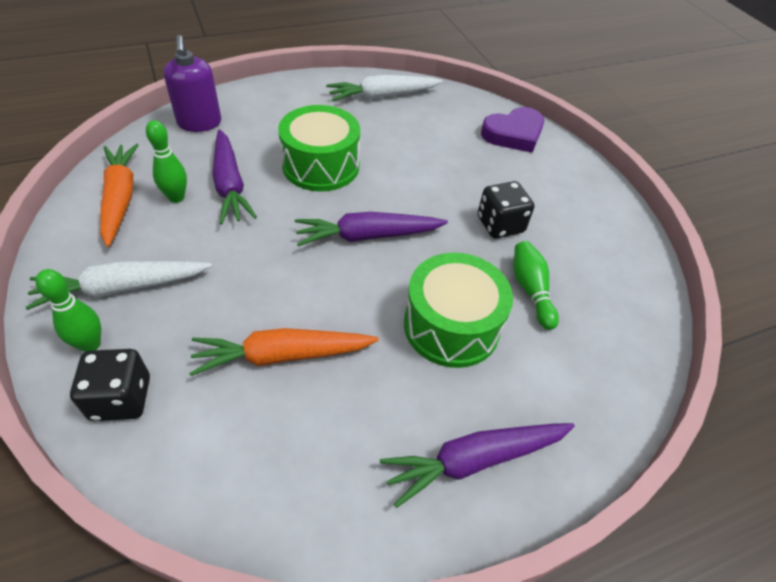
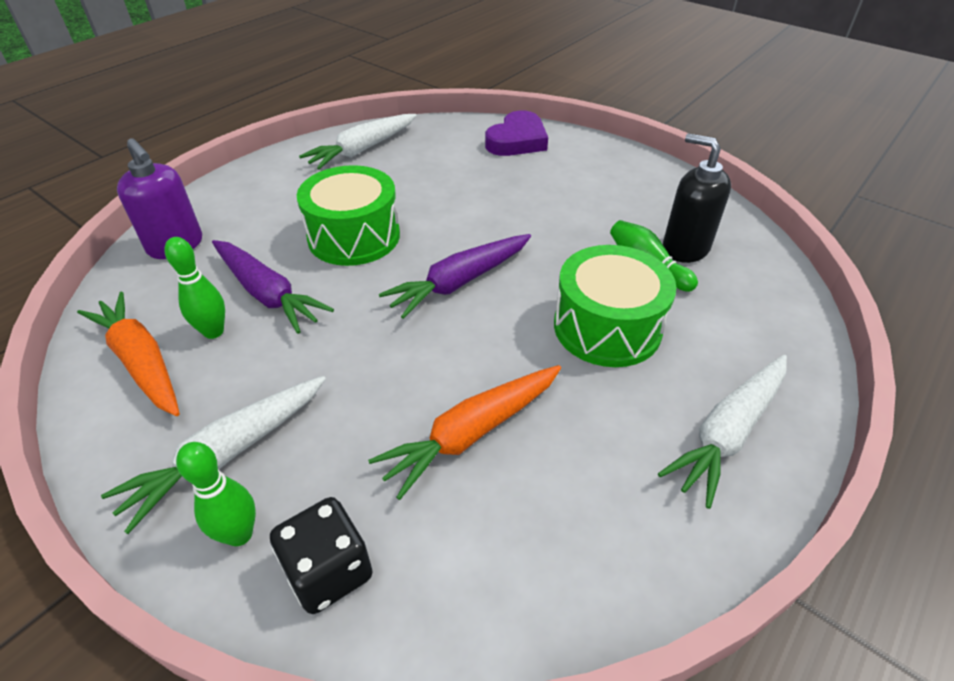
camera: 25 degrees left, 5 degrees down
purple carrot [380,423,575,508] -> white carrot [658,355,787,509]
black dice [478,181,534,238] -> none
none -> black soap dispenser [663,133,731,263]

